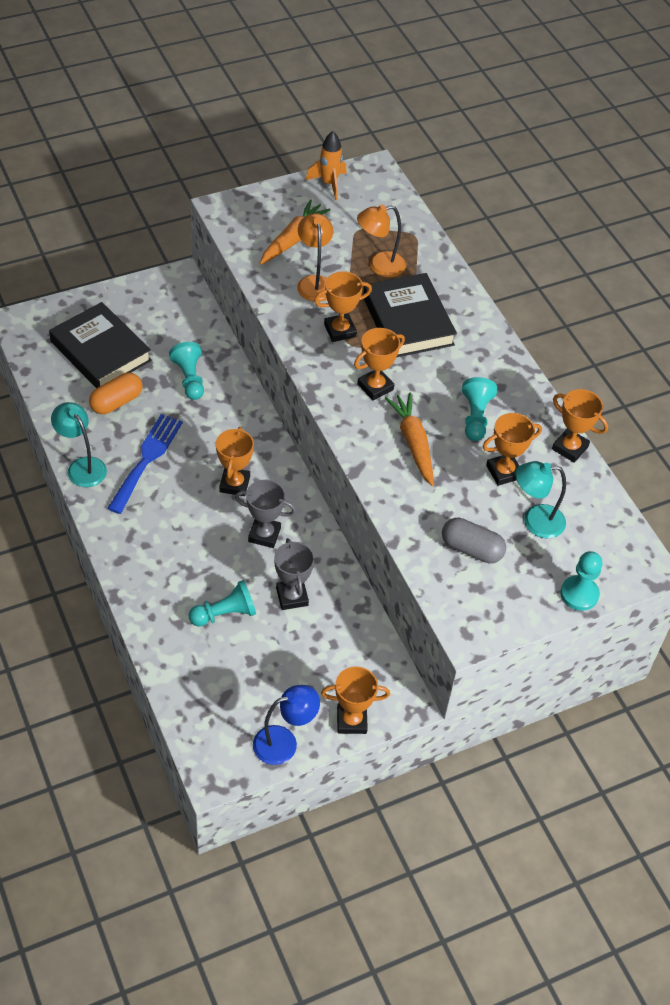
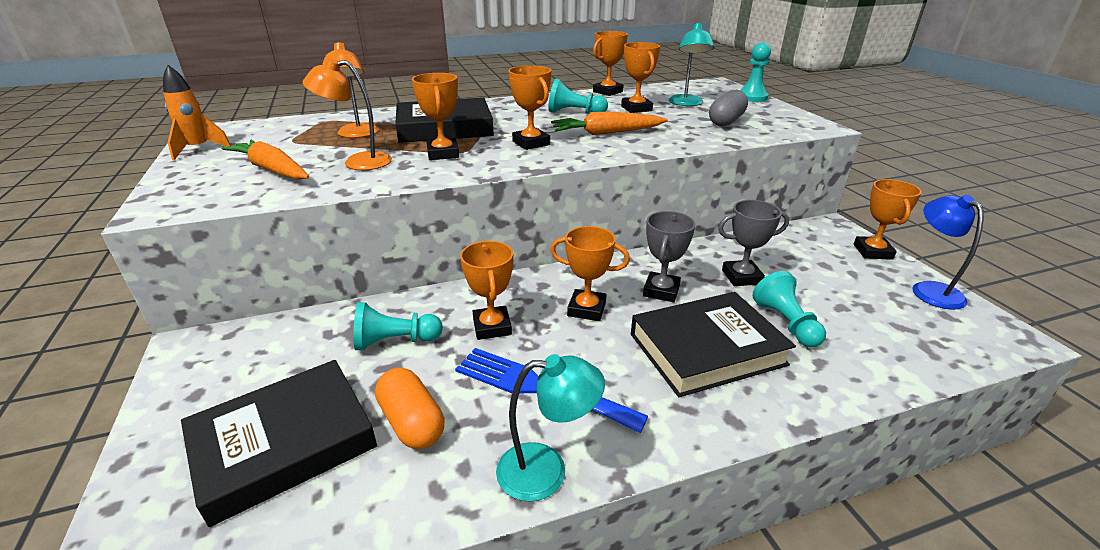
camera: 80 degrees left, 20 degrees down
turquoise lamp [51,402,107,487] -> turquoise lamp turned 150 degrees counterclockwise [496,354,605,502]
none -> orange trophy [460,241,513,340]
none -> black book [631,292,796,397]

